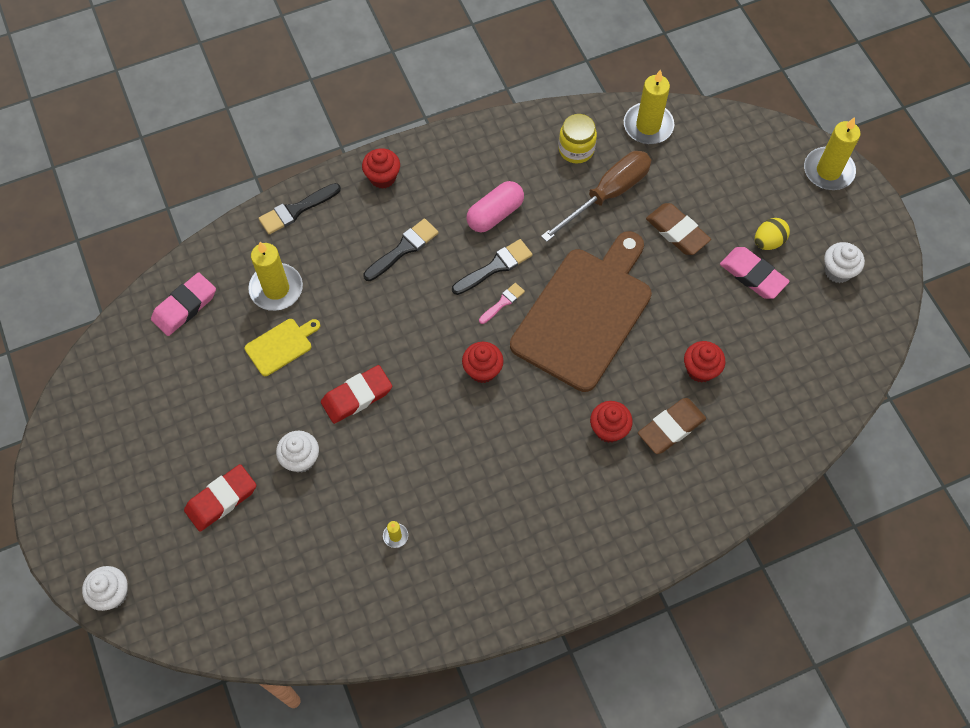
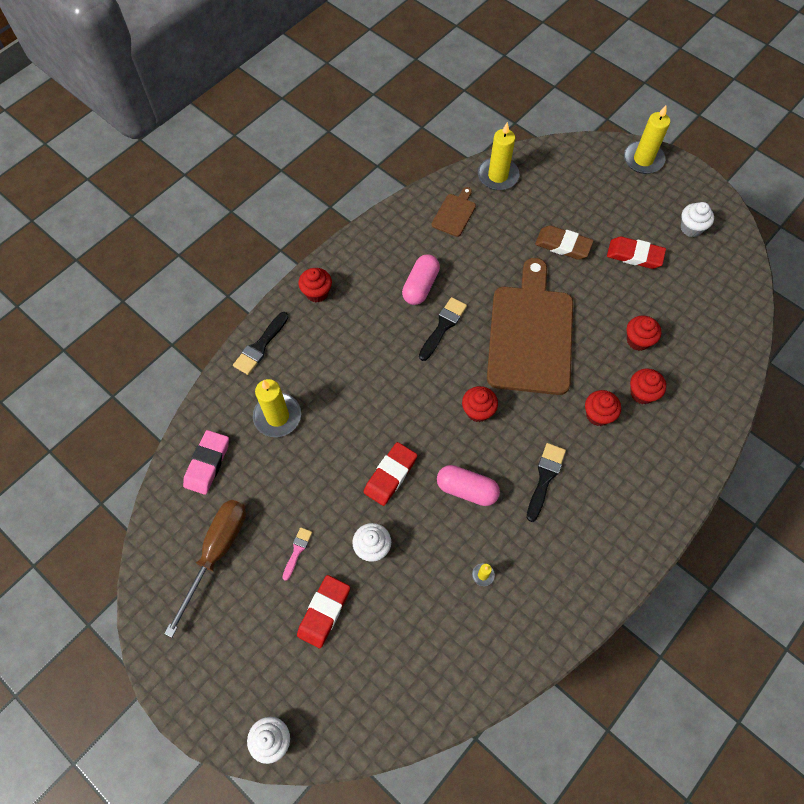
camera: 25 degrees left, 0 degrees up
yellow cutting board [245,319,320,376] -> none
black brush [363,218,439,281] -> black brush moved to [527,443,566,522]
pink brush [479,283,525,324] -> pink brush moved to [282,527,312,581]
brown screwdriver [541,151,651,242] -> brown screwdriver moved to [164,500,246,638]
yellow jar [558,114,597,163] -> brown cutting board [431,187,476,237]
brown eraser [638,398,706,454] -> red cupcake [630,369,666,404]
pink eraser [720,247,790,299] -> red eraser [607,236,666,269]
yellow egg [755,218,790,250] -> none
none -> pink capsule [437,465,500,506]

